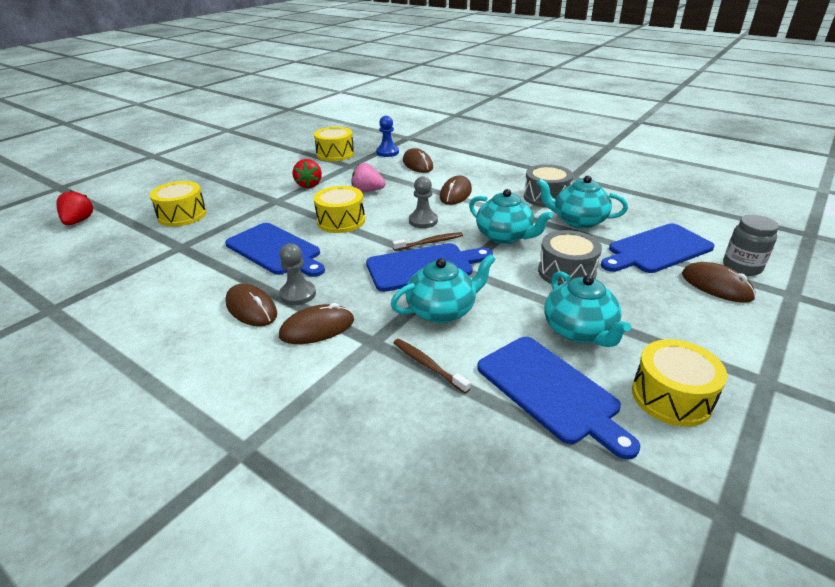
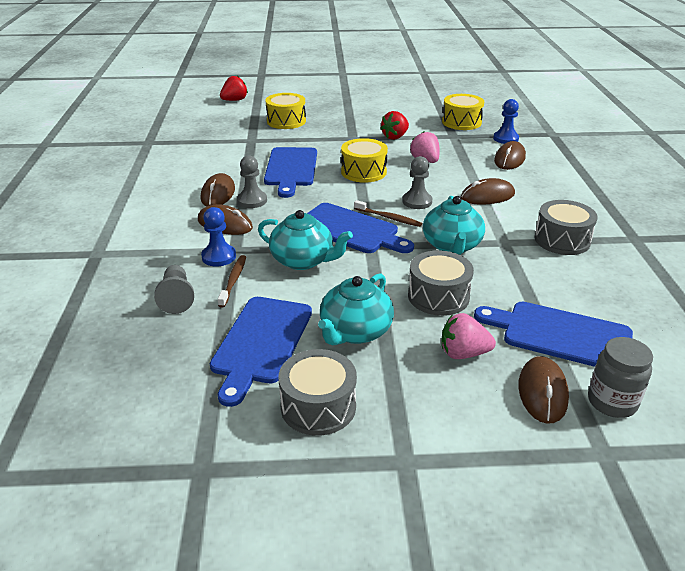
camera: 50 degrees right, 0 degrees up
turquoise teapot [537,176,628,229] -> none
yellow drum [632,339,727,427] -> grey drum [278,349,357,436]
none -> grey pawn [154,265,194,314]
none -> blue pawn [201,207,236,266]
none -> pink strawberry [441,313,496,359]

